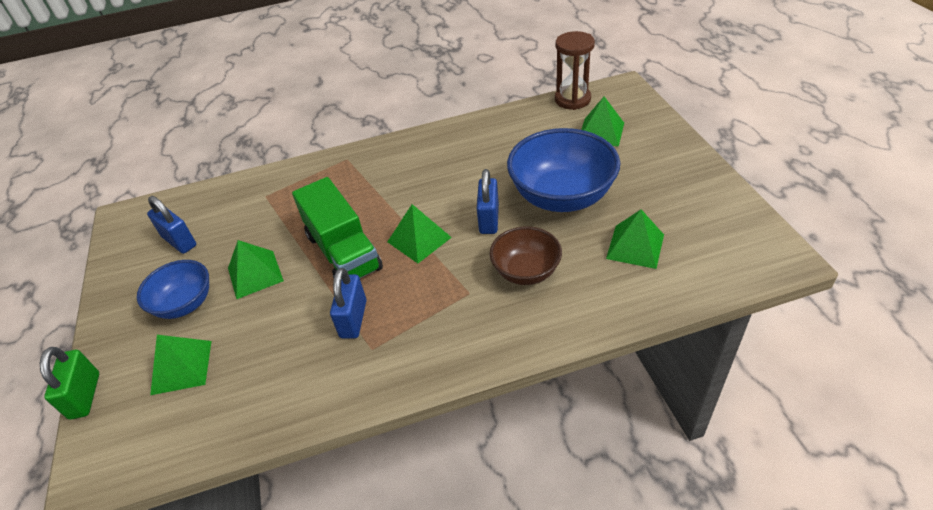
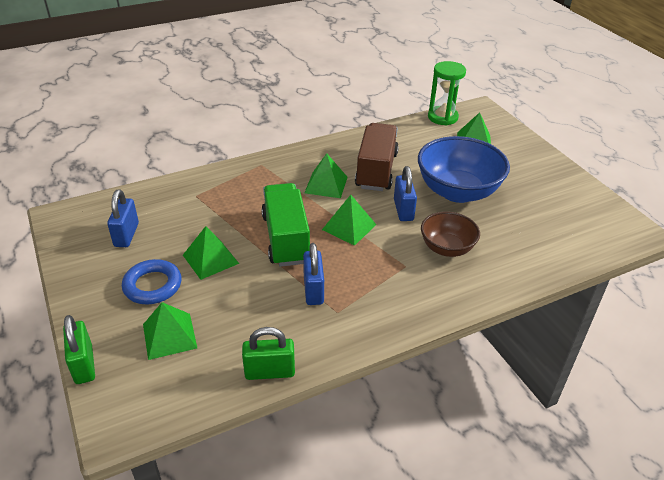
camera: 15 degrees left, 5 degrees down
blue bowl [137,260,209,319] -> blue ring [122,259,182,304]
blue padlock [147,196,196,254] -> blue padlock turned 60 degrees clockwise [107,189,139,247]
green truck [292,177,383,278] -> green truck turned 150 degrees counterclockwise [261,183,310,267]
brown hourglass [555,31,595,110] -> green hourglass [428,61,466,126]
green pyramid [606,210,664,269] -> green pyramid moved to [305,153,348,198]
none -> green padlock [242,327,295,380]
none -> brown truck [355,123,399,191]

